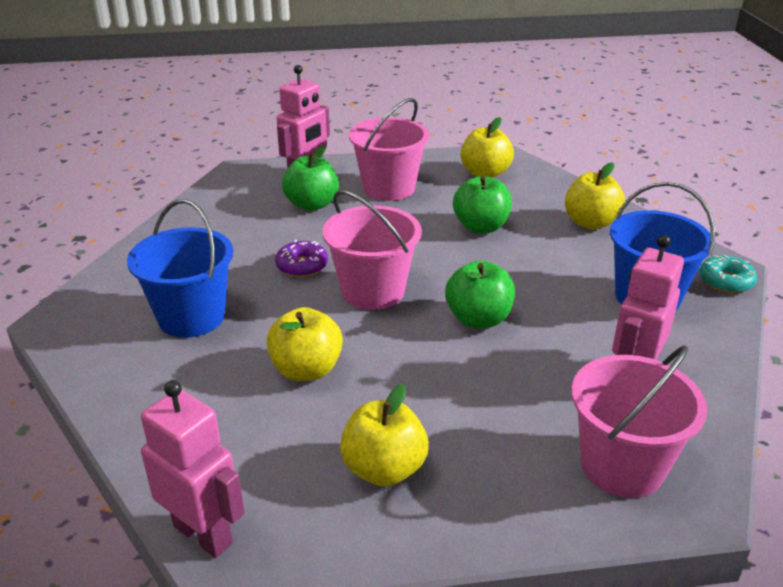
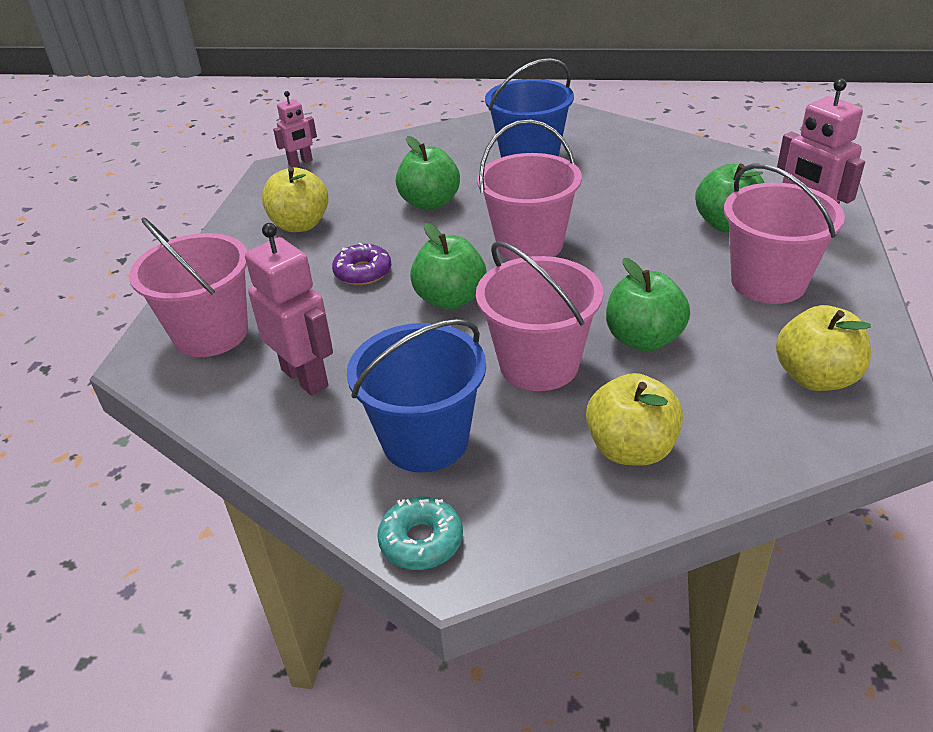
camera: 110 degrees right, 5 degrees up
pink robot [141,380,245,558] -> pink robot [273,91,317,167], size x0.59
yellow apple [266,307,343,381] -> green apple [396,136,460,210]
purple donut [275,240,328,277] -> purple donut moved to [332,243,391,285]
none -> pink bucket [476,241,603,391]

